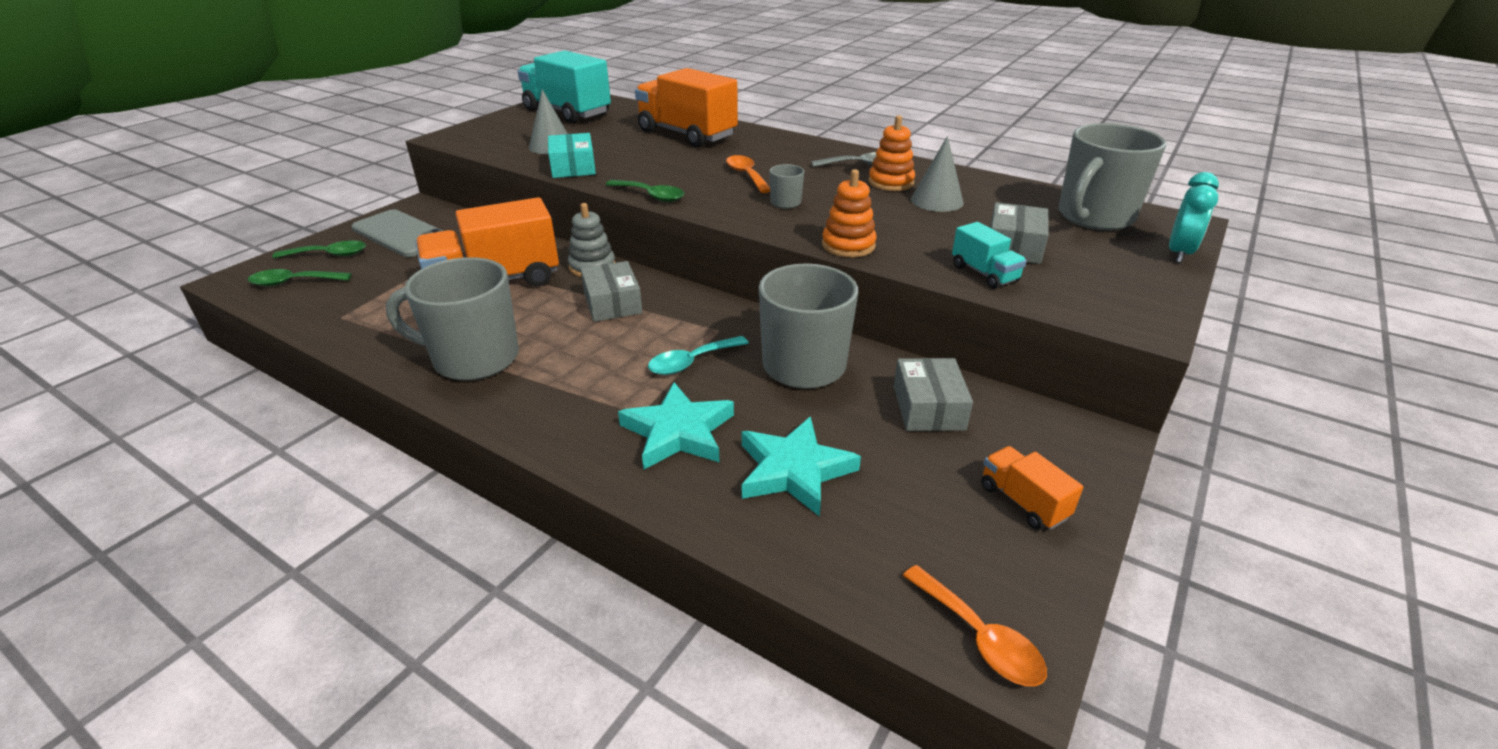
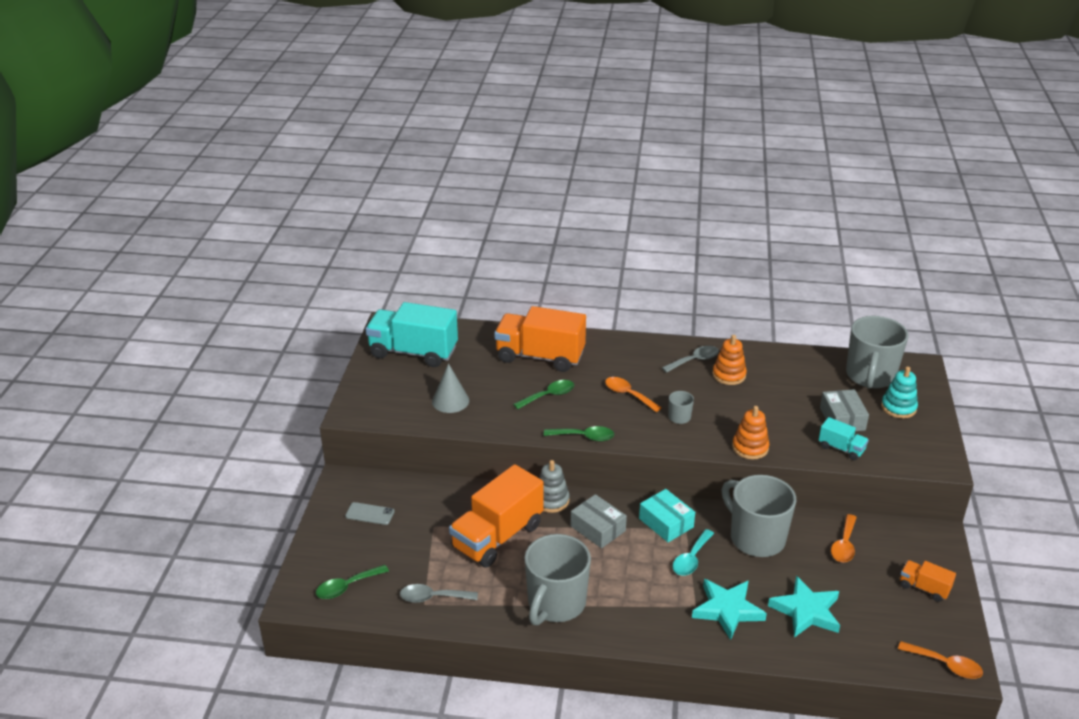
camera: 25 degrees left, 0 degrees up
green spoon [272,241,366,258] -> green spoon moved to [513,380,574,410]
grey phone [351,209,443,257] -> grey phone [345,502,395,525], size x0.51
grey mug [386,257,519,381] -> grey mug turned 45 degrees counterclockwise [524,534,591,626]
turquoise box [548,133,596,178] -> turquoise box moved to [639,489,695,542]
grey box [894,358,973,431] -> orange spoon [831,514,857,562]
grey cone [911,136,964,212] -> none
turquoise clock [1169,172,1219,263] -> none
none -> grey spoon [400,584,478,603]
none -> turquoise stacking toy [881,366,918,418]

